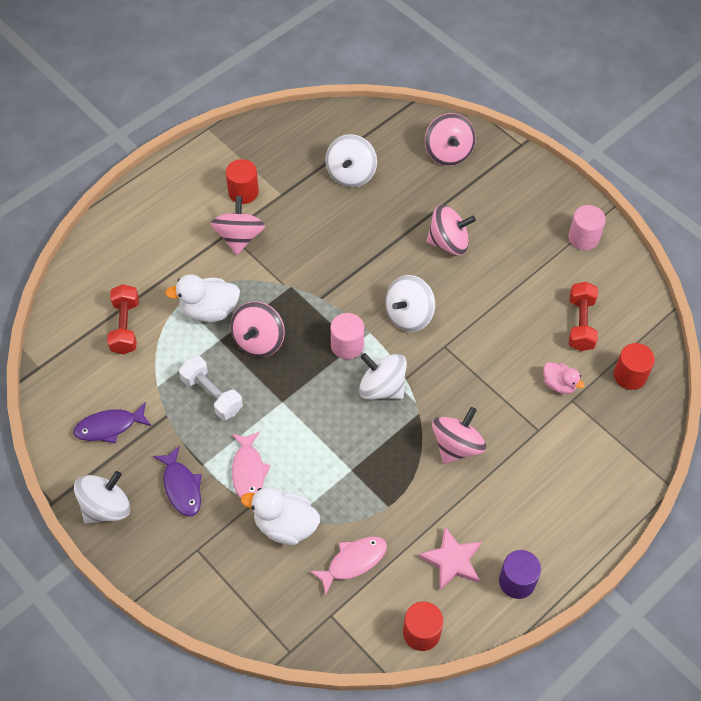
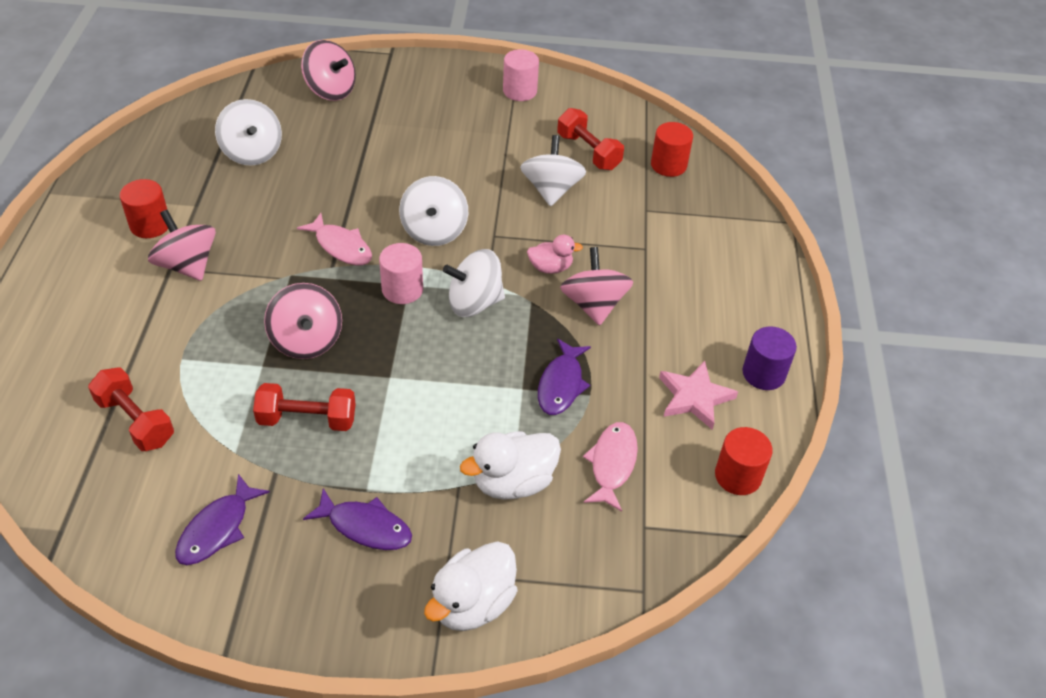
camera: 45 degrees left, 10 degrees down
white spinning top [74,471,130,524] -> white spinning top moved to [520,135,586,206]
white duck [165,274,240,322] -> white duck moved to [424,541,517,631]
white dumbbell [179,356,243,420] -> red dumbbell [253,383,356,431]
pink fish [232,431,271,499] -> pink fish moved to [297,213,372,265]
pink spinning top [426,205,476,255] -> none
pink duck [543,362,585,394] -> pink duck moved to [527,235,583,274]
none -> purple fish [538,339,591,415]

